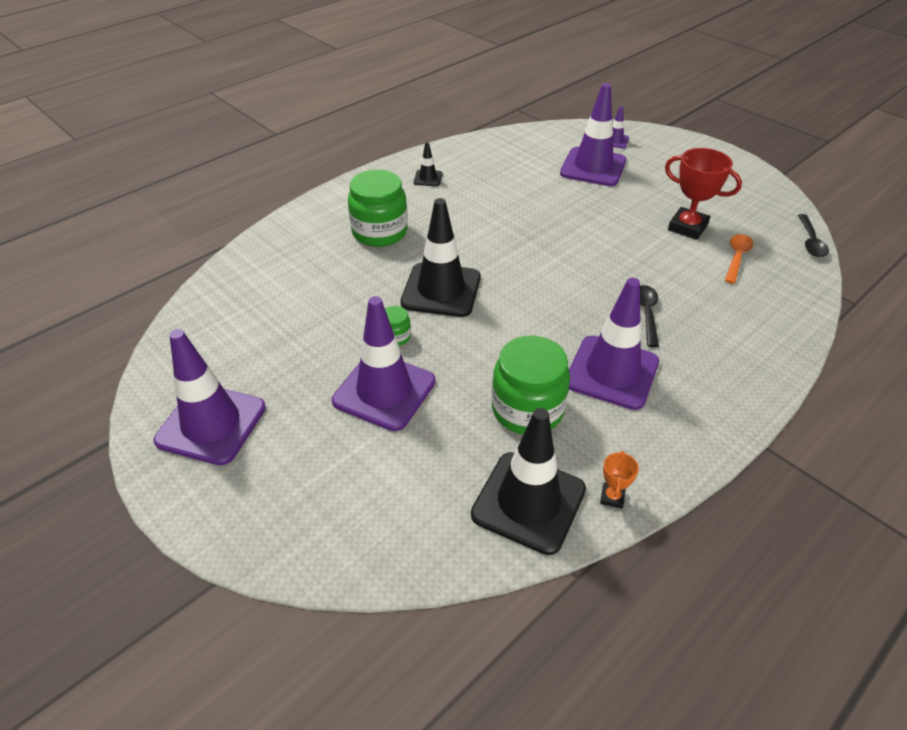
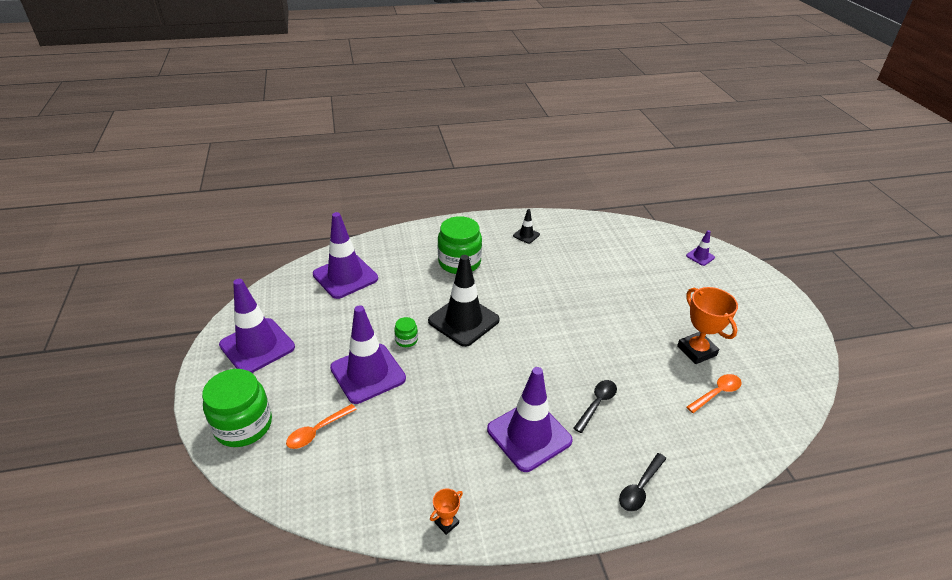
camera: 30 degrees right, 5 degrees down
black traffic cone [471,408,586,555] -> none
green jar [492,336,570,434] -> green jar moved to [202,369,272,447]
purple traffic cone [560,83,626,186] -> purple traffic cone moved to [313,212,378,299]
red trophy [665,148,742,240] -> orange trophy [677,287,738,364]
black spoon [798,214,829,257] -> black spoon moved to [619,453,667,512]
none -> orange spoon [286,404,357,449]

